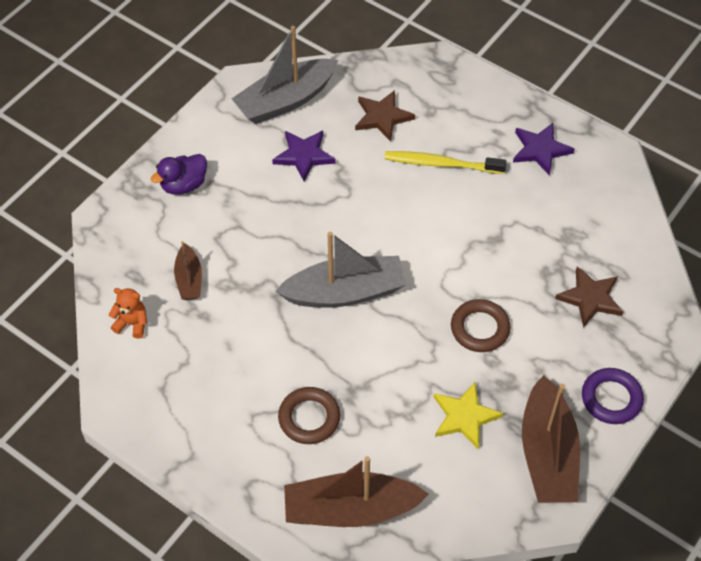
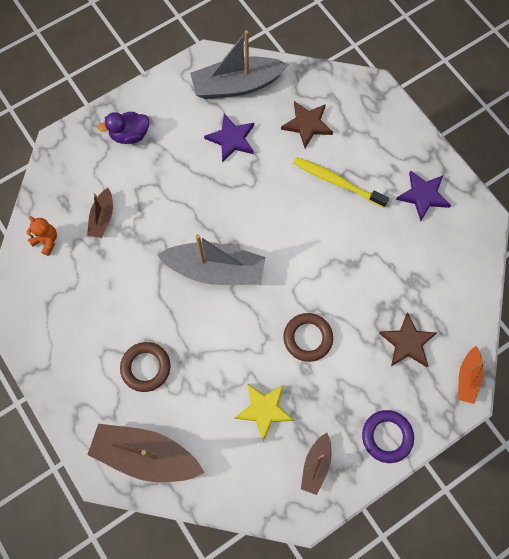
camera: 20 degrees right, 15 degrees up
brown boat [522,375,580,503] -> brown boat [301,433,331,495], size x0.53
none -> orange boat [458,346,485,404]

